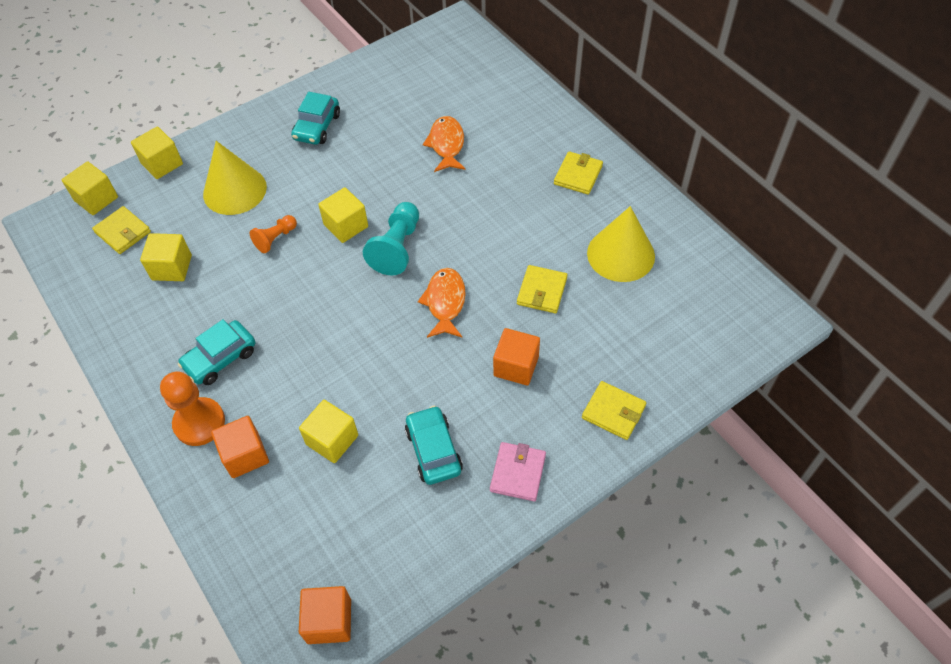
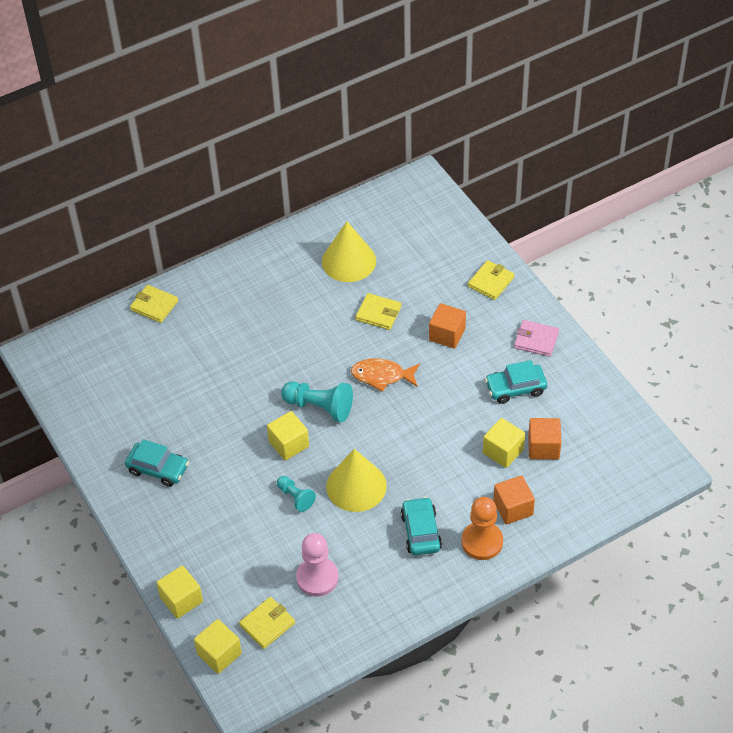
camera: 85 degrees left, 5 degrees down
yellow cube [140,233,192,281] -> pink pawn [296,533,339,597]
turquoise car [178,319,255,385] -> turquoise car turned 150 degrees counterclockwise [401,497,442,555]
yellow cone [203,141,267,215] -> yellow cone moved to [326,449,387,512]
orange pawn [250,215,297,253] -> turquoise pawn [277,476,316,512]
orange cube [299,586,351,644] -> orange cube moved to [528,418,561,459]
orange fish [423,116,465,172] -> none
yellow wallet [554,151,603,195] -> yellow wallet moved to [130,285,178,323]

